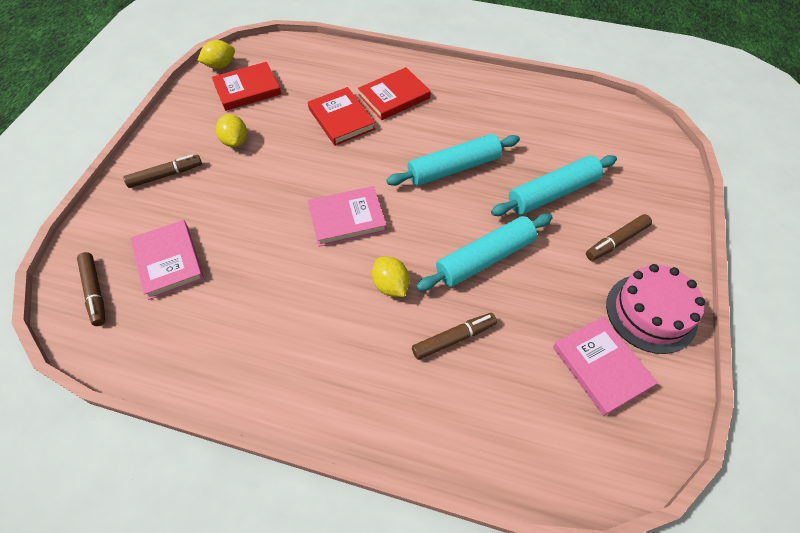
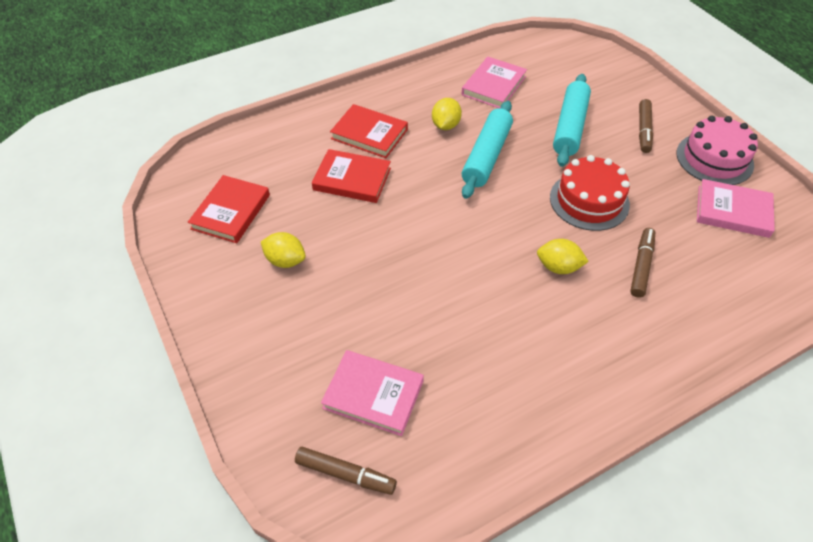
camera: 45 degrees left, 5 degrees down
brown marker [123,154,202,188] -> none
yellow lemon [197,40,235,69] -> yellow lemon moved to [432,98,462,130]
pink book [308,186,387,247] -> pink book moved to [462,57,527,108]
red book [358,67,431,120] -> red book turned 75 degrees counterclockwise [330,104,408,158]
turquoise rolling pin [416,213,553,291] -> red cake [550,155,630,231]

